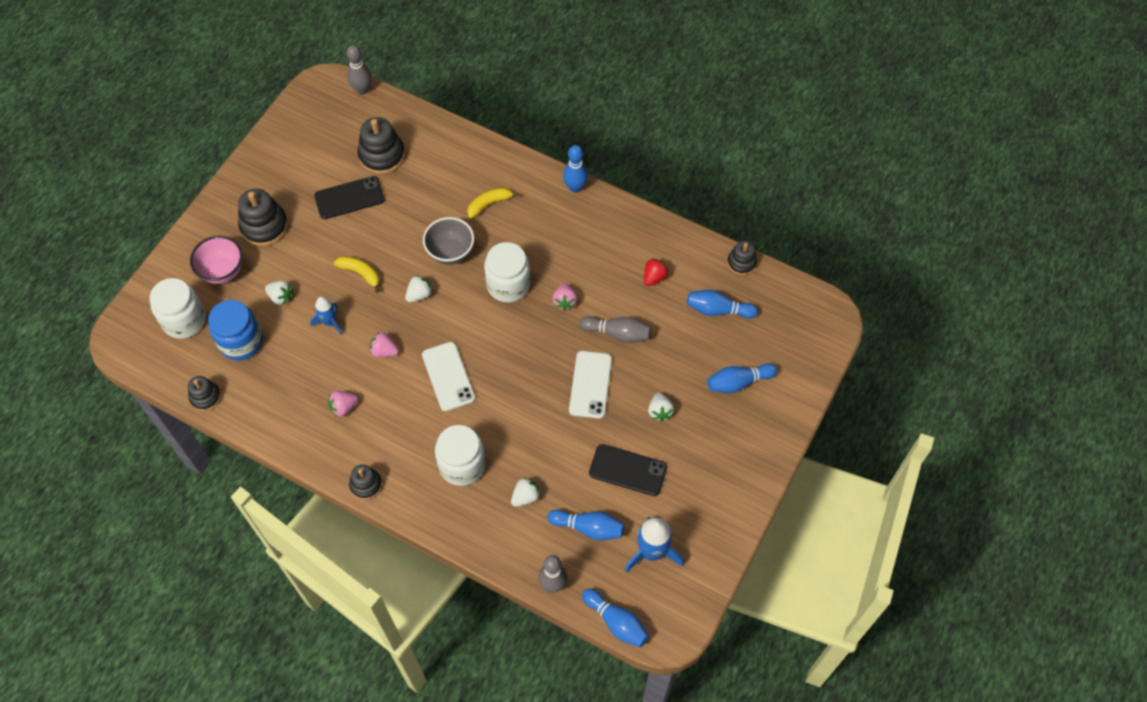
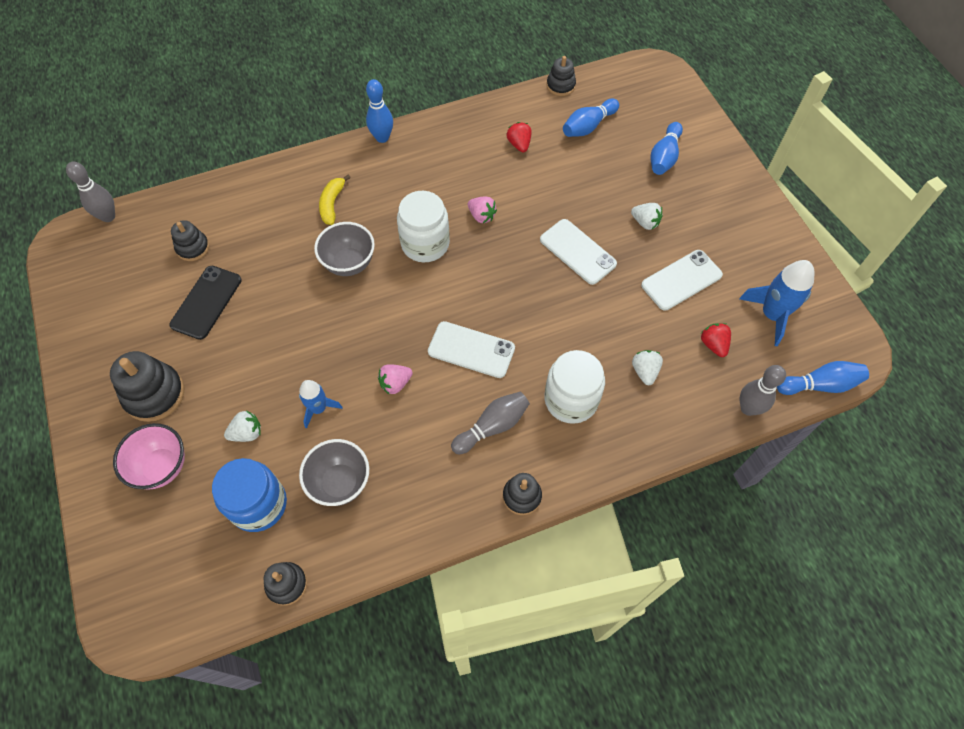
camera: 50 degrees left, 0 degrees up
white jar [150,278,206,339] -> none
pink strawberry [328,391,358,417] -> none
yellow banana [334,256,380,293] -> none
black stacking toy [357,117,405,174] -> black stacking toy [171,220,209,261], size x0.61
white strawberry [405,275,433,302] -> none
blue bowling pin [548,509,624,540] -> red strawberry [701,323,731,357]
grey bowling pin [580,316,651,343] -> grey bowling pin moved to [451,392,530,454]
black phone [589,444,667,496] -> white phone [641,250,723,311]
none -> grey bowl [299,439,369,506]

